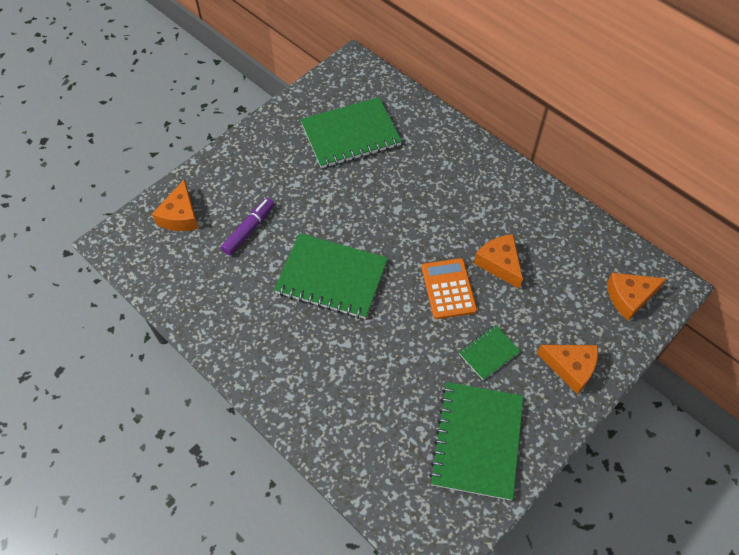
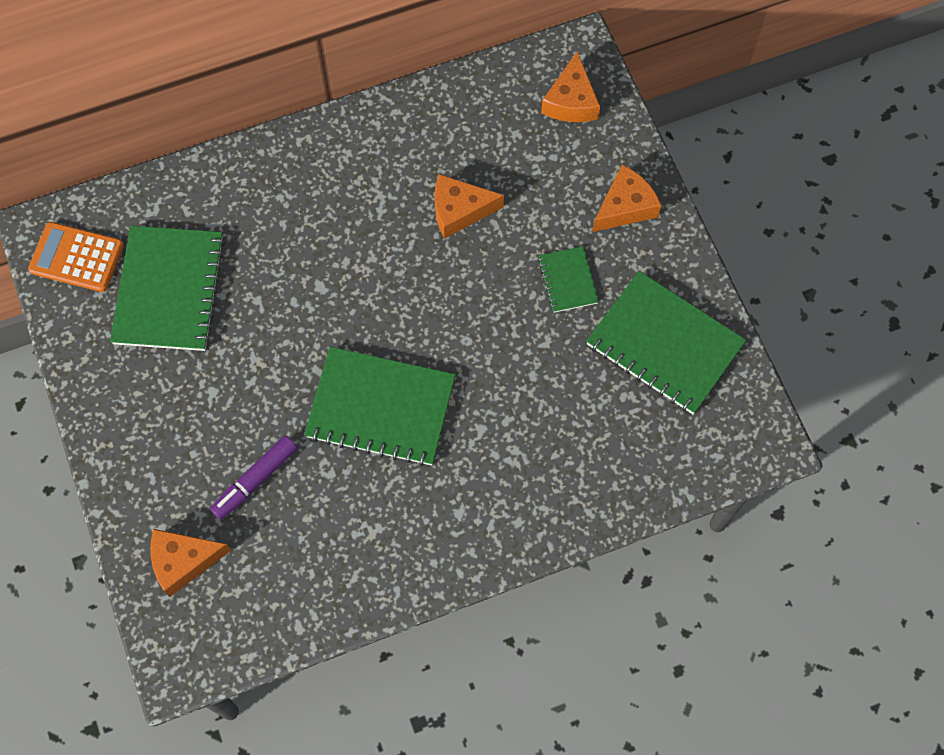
camera: 65 degrees left, 10 degrees up
orange cheese [152,180,199,231] -> orange cheese turned 135 degrees clockwise [151,529,231,597]
purple marker [221,198,274,255] -> purple marker turned 105 degrees counterclockwise [210,436,297,520]
green notebook [274,233,388,319] -> green notebook turned 60 degrees clockwise [304,347,456,466]
orange calculator [422,258,477,319] -> orange calculator moved to [28,222,124,292]

